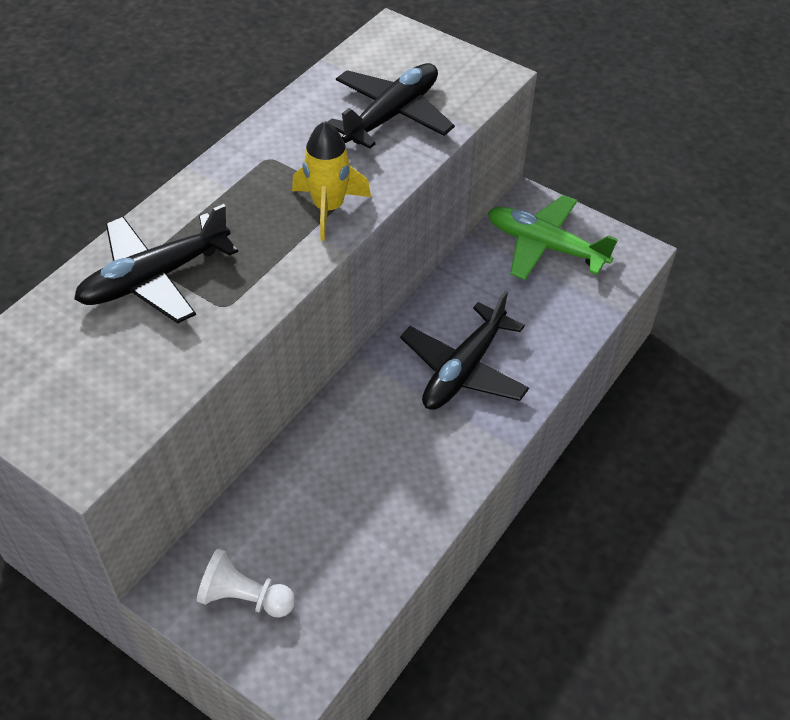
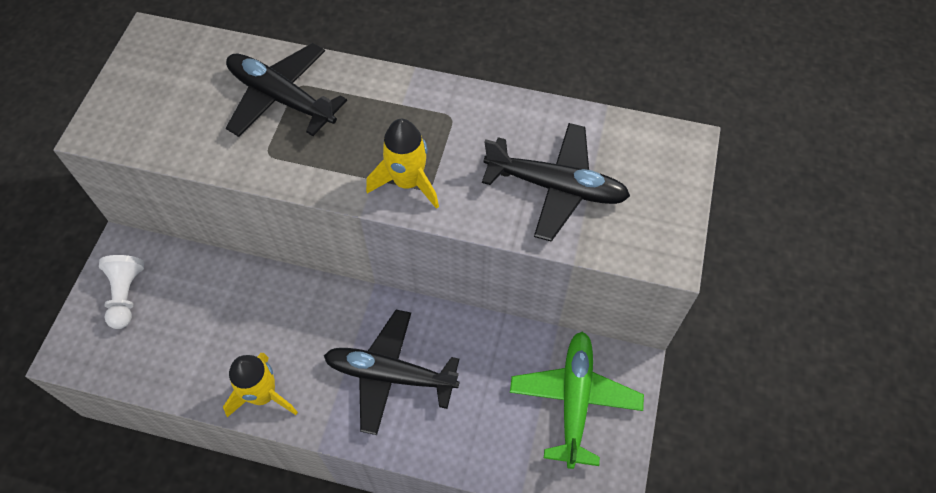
camera: 70 degrees right, 10 degrees up
none -> yellow rocket [223,353,298,417]

